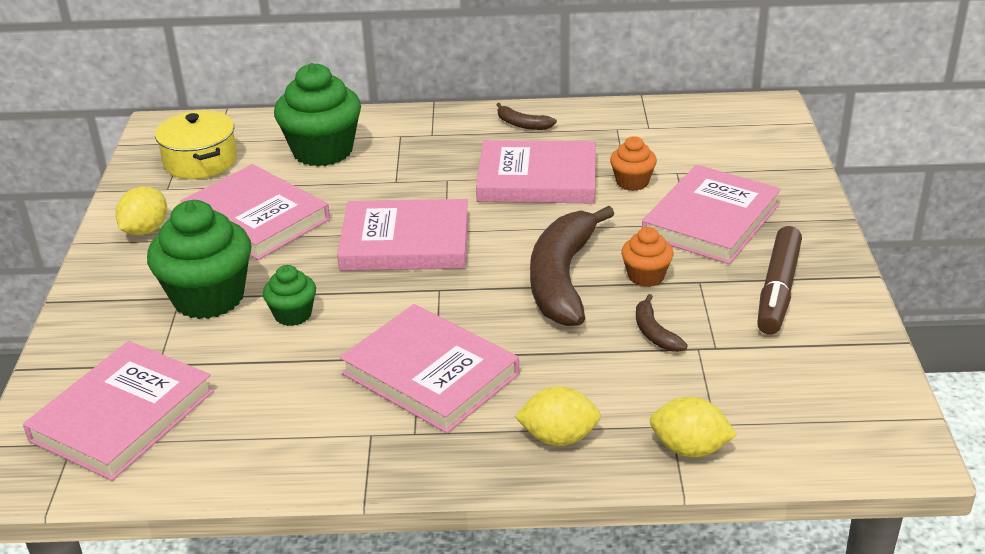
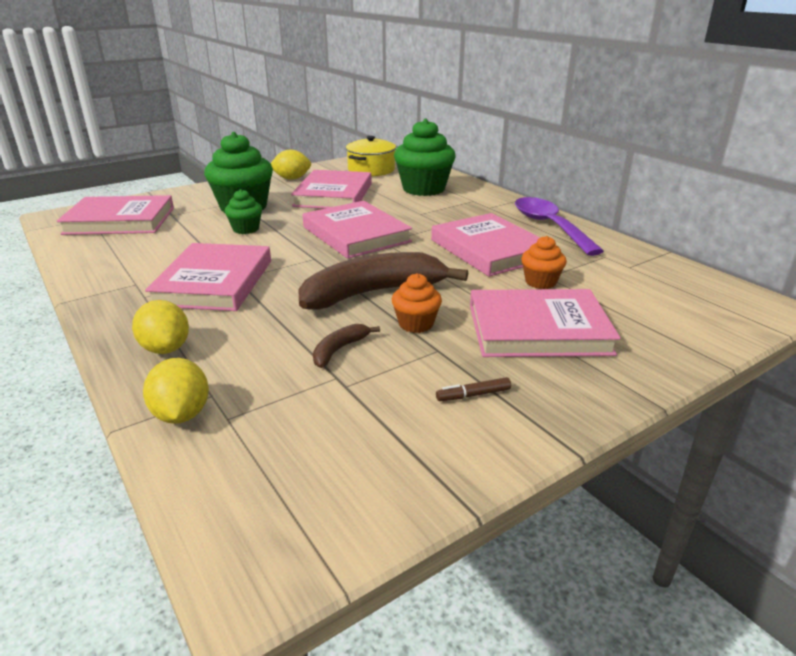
camera: 55 degrees right, 5 degrees down
brown banana [496,103,557,130] -> purple spoon [515,197,604,256]
brown marker [757,226,802,334] -> brown marker [436,377,511,401], size x0.43

